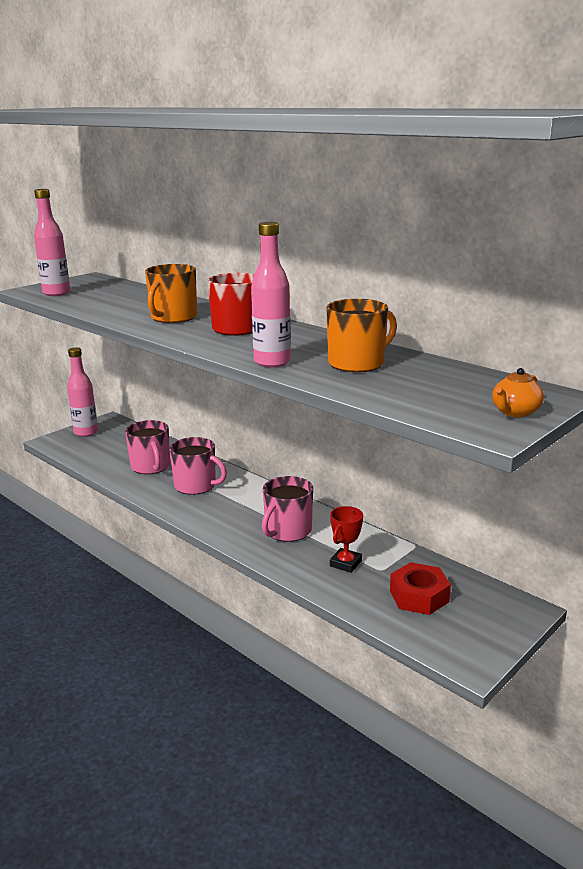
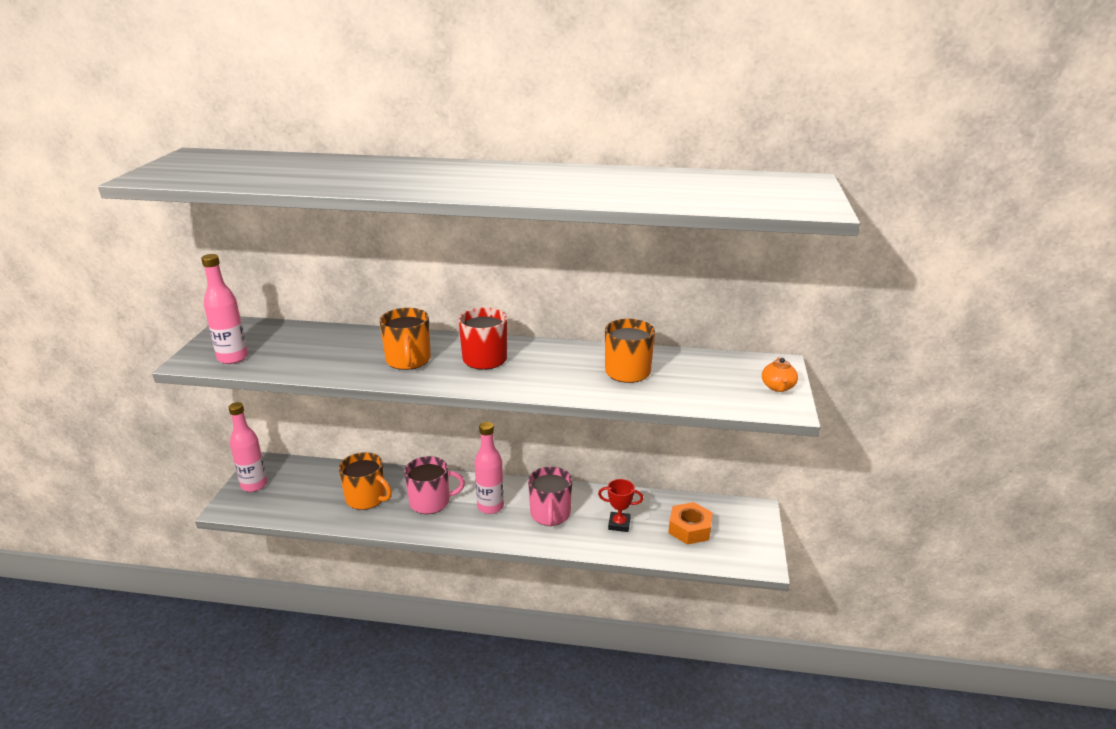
camera: 35 degrees left, 5 degrees up
pink mug [125,420,170,474] -> orange mug [339,452,392,510]
pink bottle [251,222,291,367] -> pink bottle moved to [475,422,504,514]
red trophy [330,506,363,573] -> red trophy turned 75 degrees counterclockwise [598,479,643,532]
red nut [390,562,451,615] -> orange nut [668,502,713,545]

